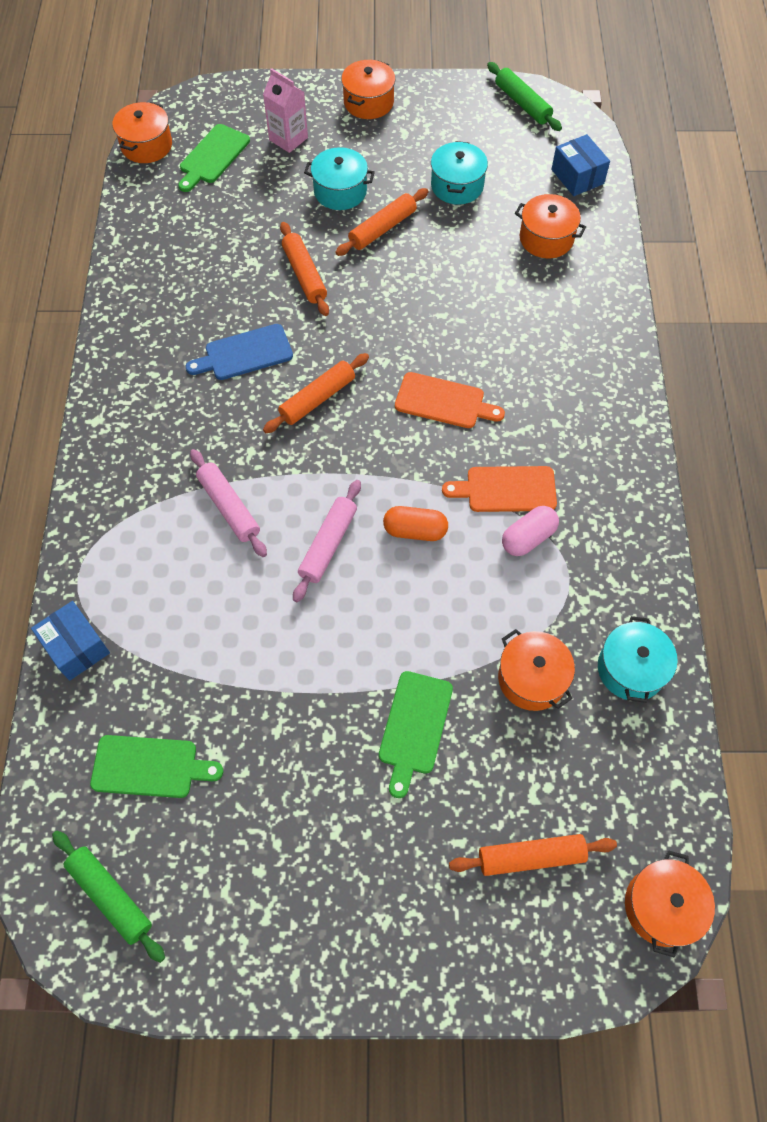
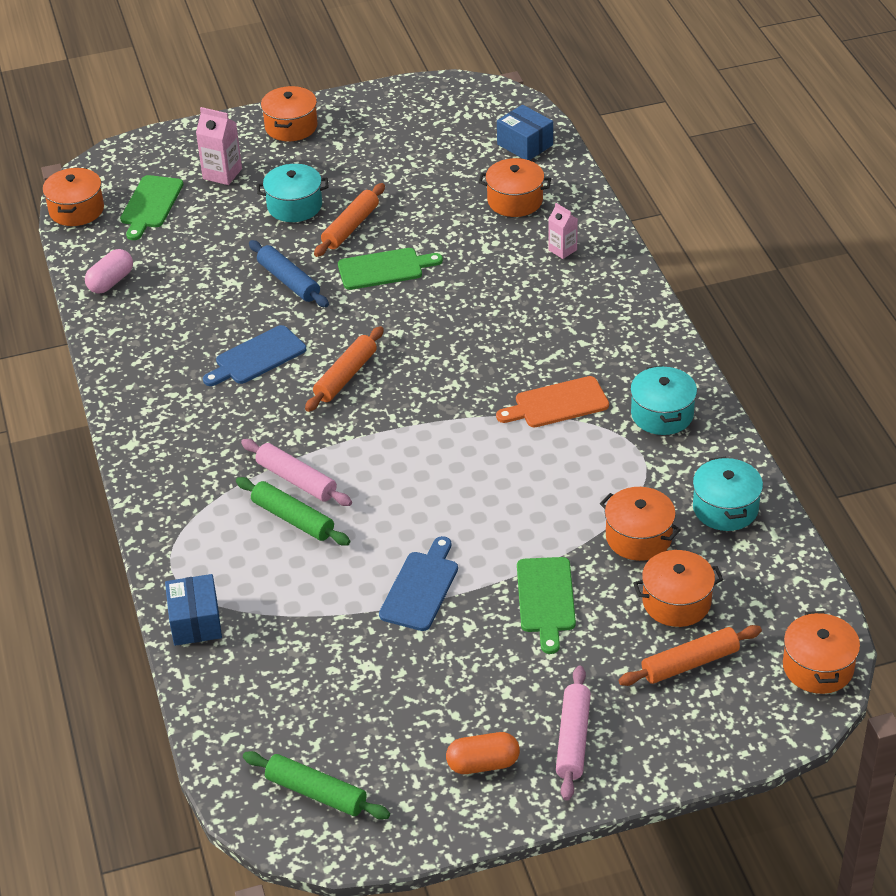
camera: 15 degrees left, 20 degrees down
blue box [31,601,110,681] -> blue box turned 45 degrees clockwise [165,574,222,646]
green cutting board [90,735,223,798] -> green cutting board moved to [338,248,443,290]
orange rolling pin [280,222,329,316] -> blue rolling pin [249,240,329,307]
pink rolling pin [293,480,361,602] -> pink rolling pin moved to [556,666,591,801]
orange capsule [383,506,448,541] -> orange capsule moved to [446,732,520,774]
orange cutting board [395,372,505,428] -> none
turquoise pot [431,141,488,205] -> turquoise pot moved to [630,366,697,435]
green rolling pin [487,62,562,131] -> green rolling pin moved to [236,477,350,545]
pink capsule [502,506,559,556] -> pink capsule moved to [85,249,133,294]
none -> blue cutting board [379,536,458,631]
none -> pink carton [548,203,578,259]
none -> orange pot [633,550,723,627]

